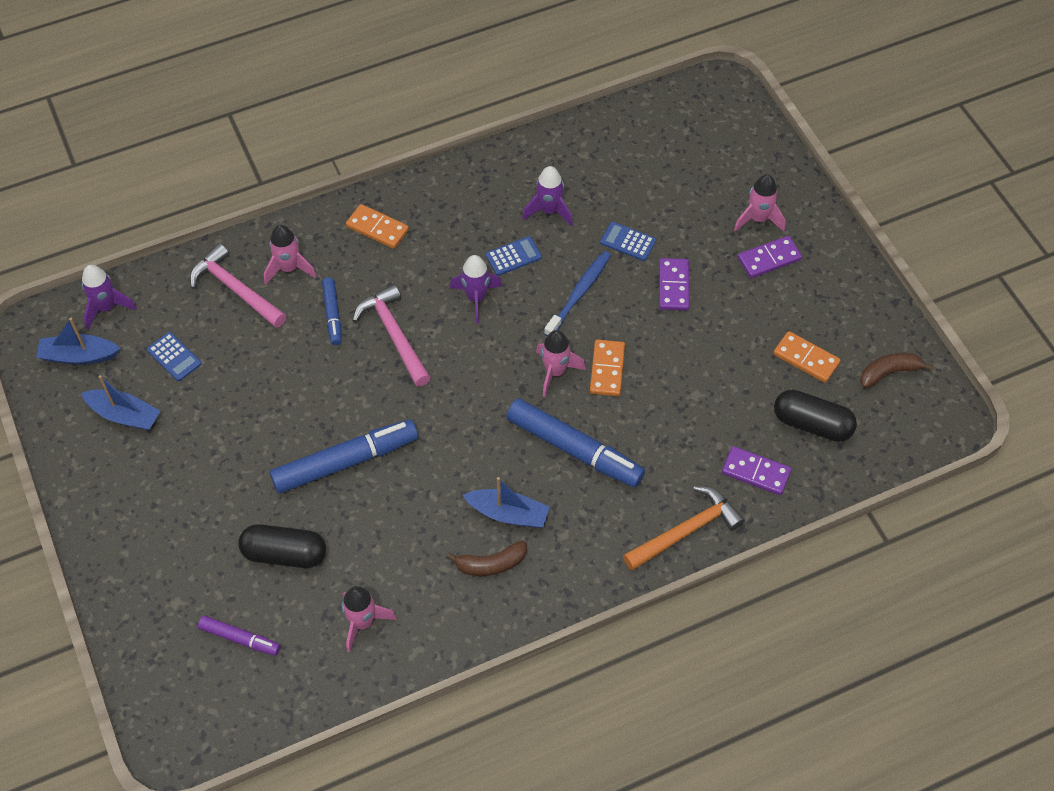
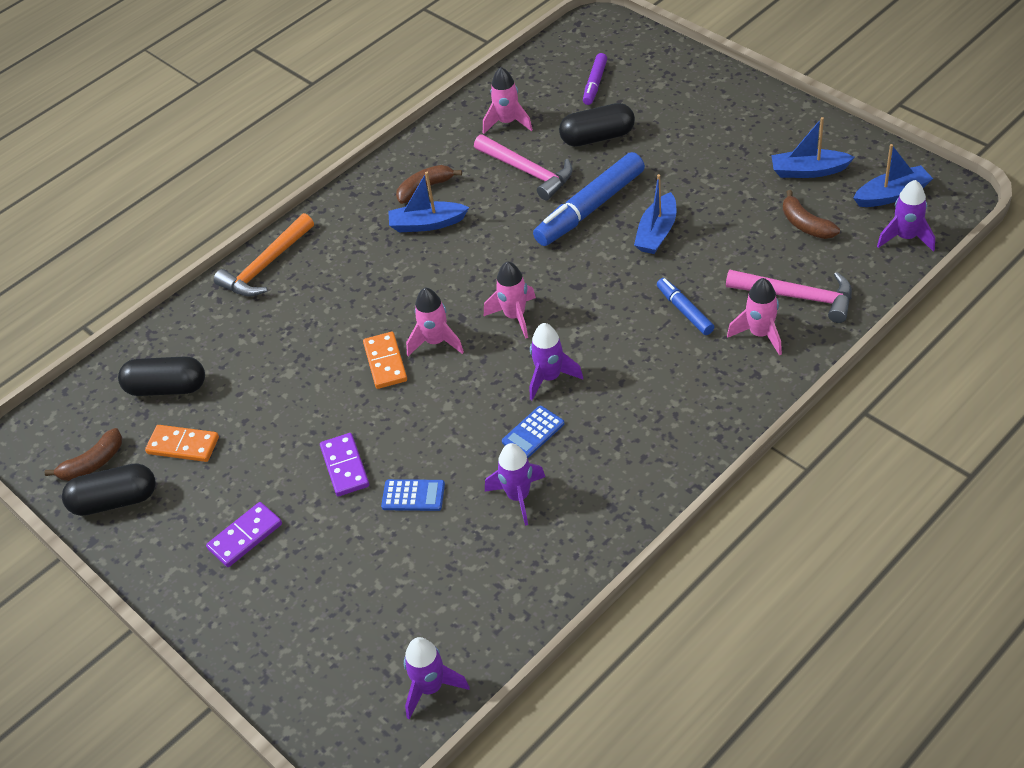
camera: 165 degrees right, 10 degrees down
blue calculator [147,332,202,381] -> brown banana [783,190,840,239]
purple marker [198,615,280,656] -> purple marker turned 75 degrees counterclockwise [583,53,607,105]
orange domino [346,204,409,249] -> none
pink hammer [353,284,431,387] -> pink hammer moved to [474,135,572,200]
blue marker [506,398,645,487] -> none
blue toothbrush [544,251,611,336] -> none
purple domino [722,446,792,495] -> none
pink rocket [734,174,785,232] -> pink rocket moved to [484,261,536,339]
none -> black capsule [62,463,156,516]
none -> purple rocket [404,637,470,720]
none -> blue boat [634,174,676,254]

